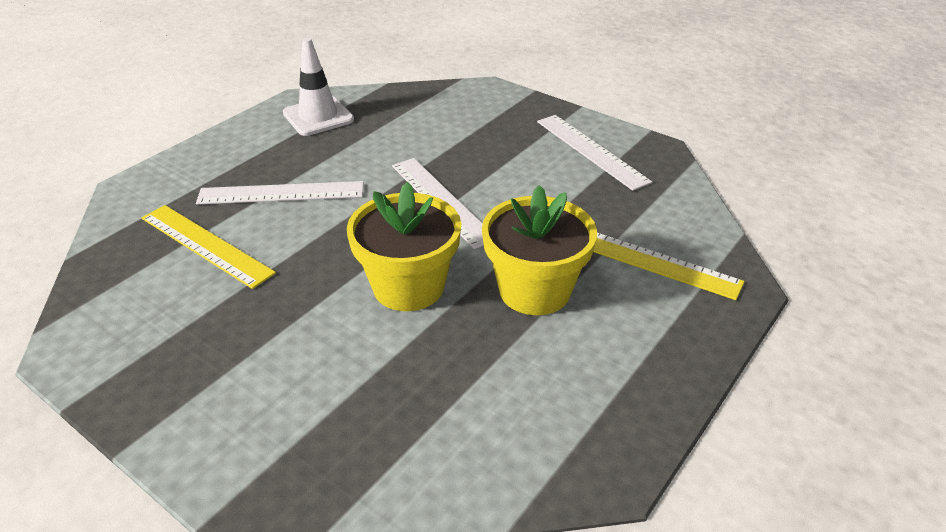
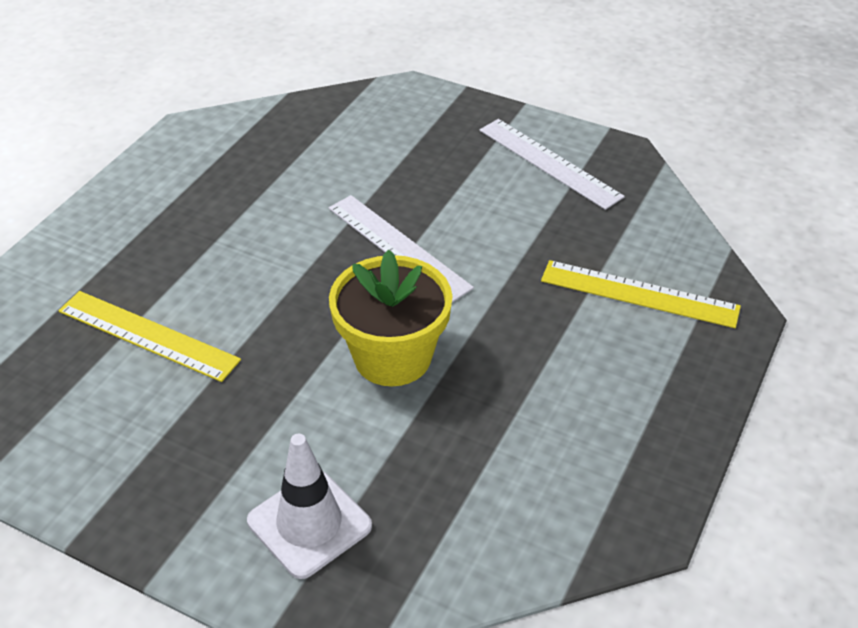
camera: 10 degrees left, 5 degrees up
white ruler [196,181,364,205] -> none
white traffic cone [283,38,354,136] -> white traffic cone moved to [247,434,372,579]
yellow flower pot [482,185,597,315] -> none

